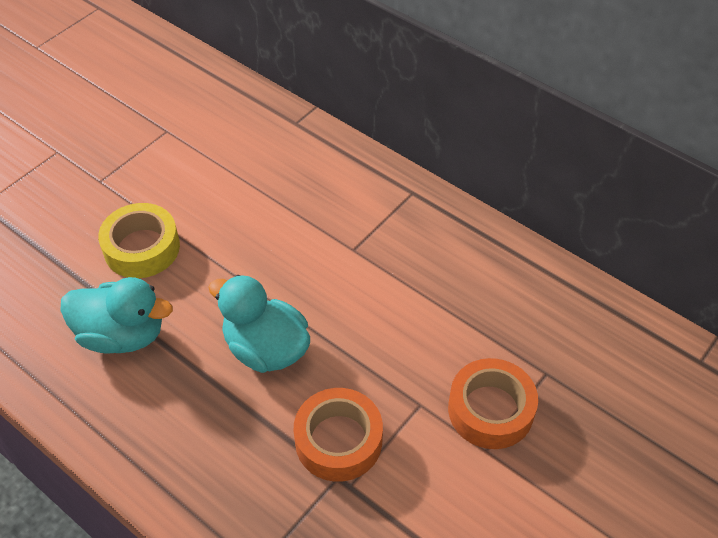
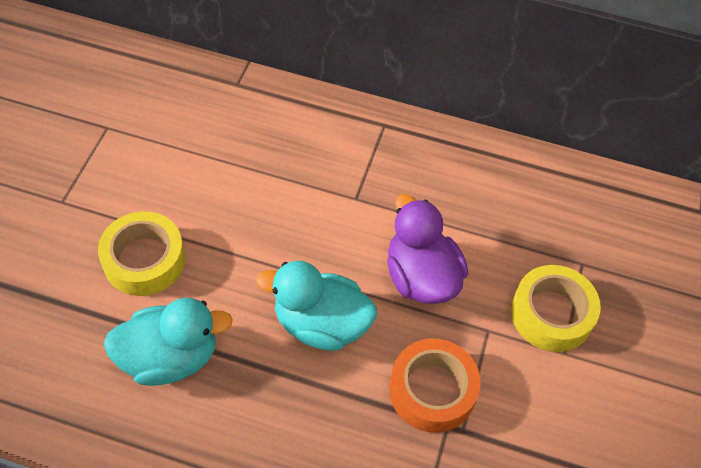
camera: 25 degrees left, 5 degrees up
orange tape [448,358,538,449] -> yellow tape [511,265,601,352]
none -> purple duck [387,194,468,304]

